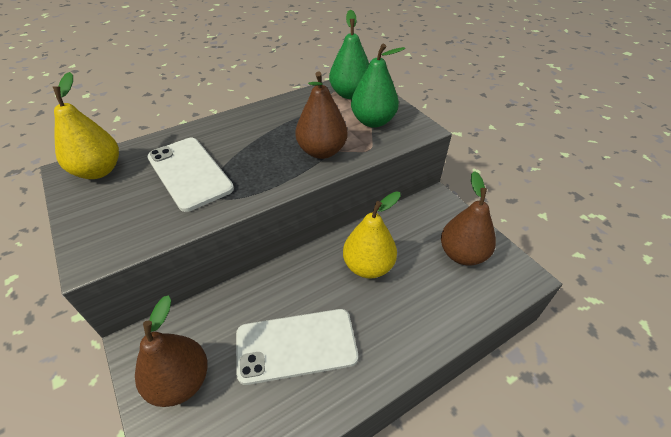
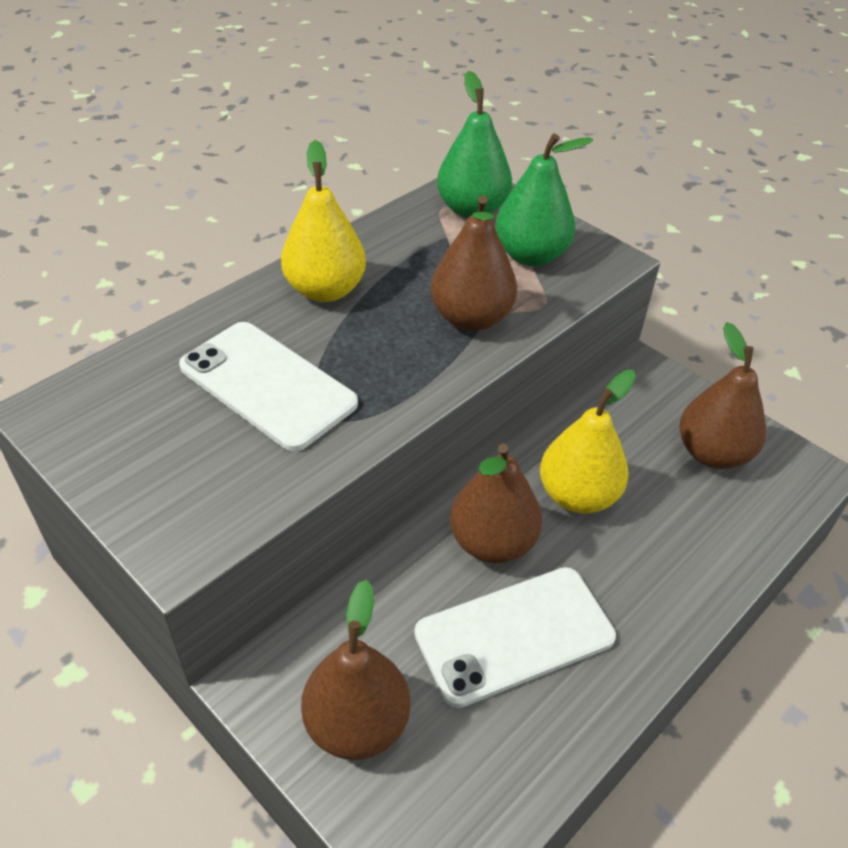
camera: 15 degrees left, 0 degrees up
yellow pear [53,72,119,179] -> yellow pear moved to [281,140,366,302]
none -> brown pear [450,444,542,563]

